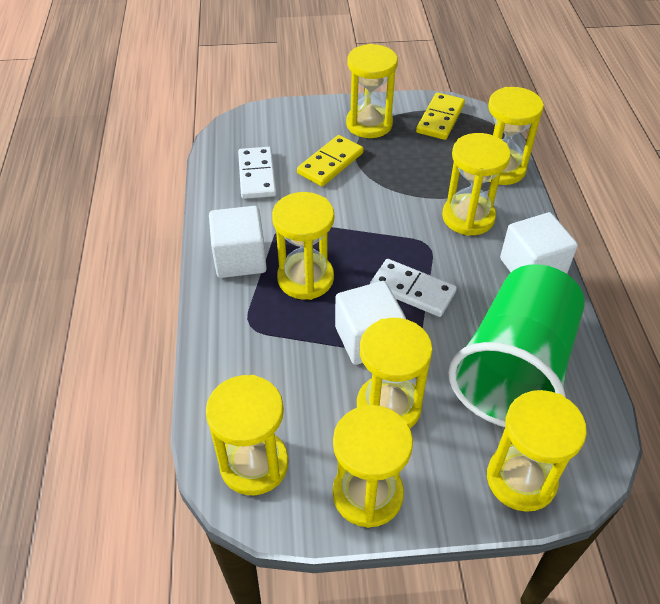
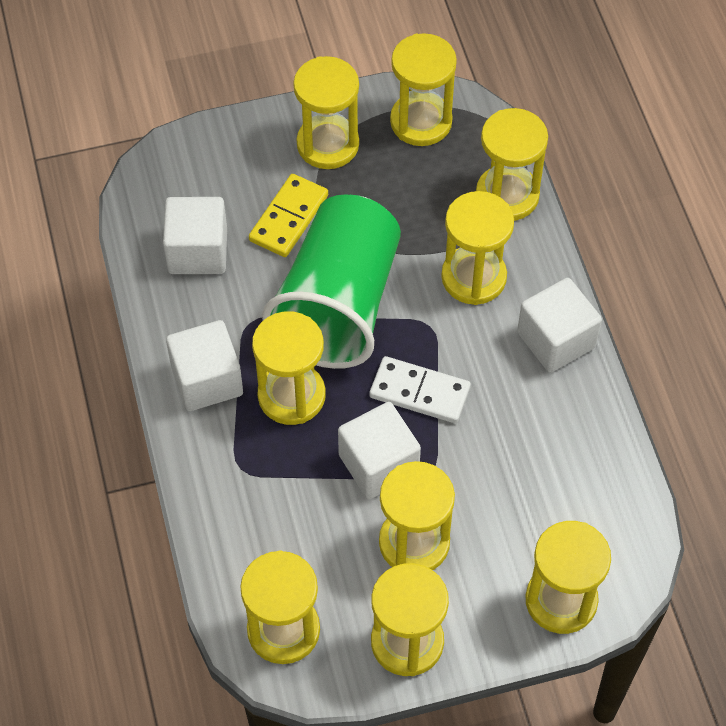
camera: 10 degrees left, 10 degrees up
white domino [238,147,276,199] -> white cube [163,197,227,274]
yellow domino [416,92,465,140] -> yellow hourglass [390,33,457,146]
green cup [448,264,585,427] -> green cup moved to [262,194,401,369]

